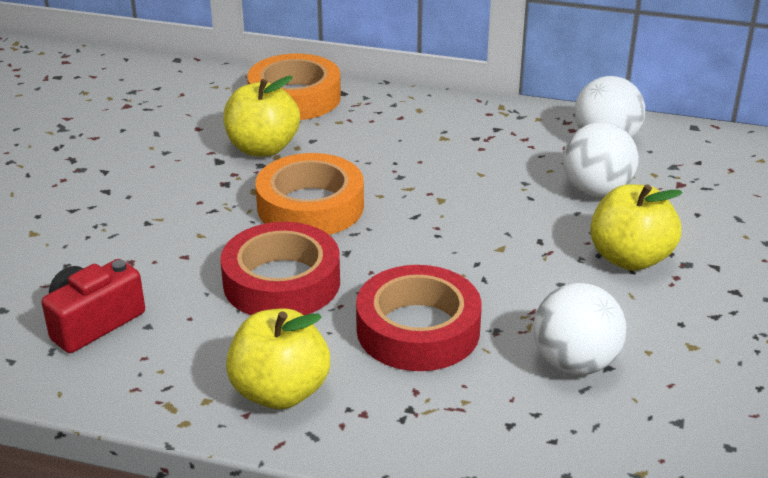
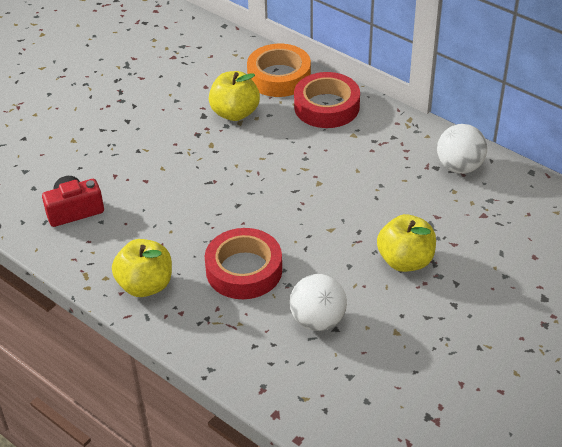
camera: 25 degrees right, 10 degrees up
red tape [220,222,340,315] -> red tape moved to [294,72,360,128]
orange tape [255,153,364,235] -> none
white ball [563,122,638,197] -> none

